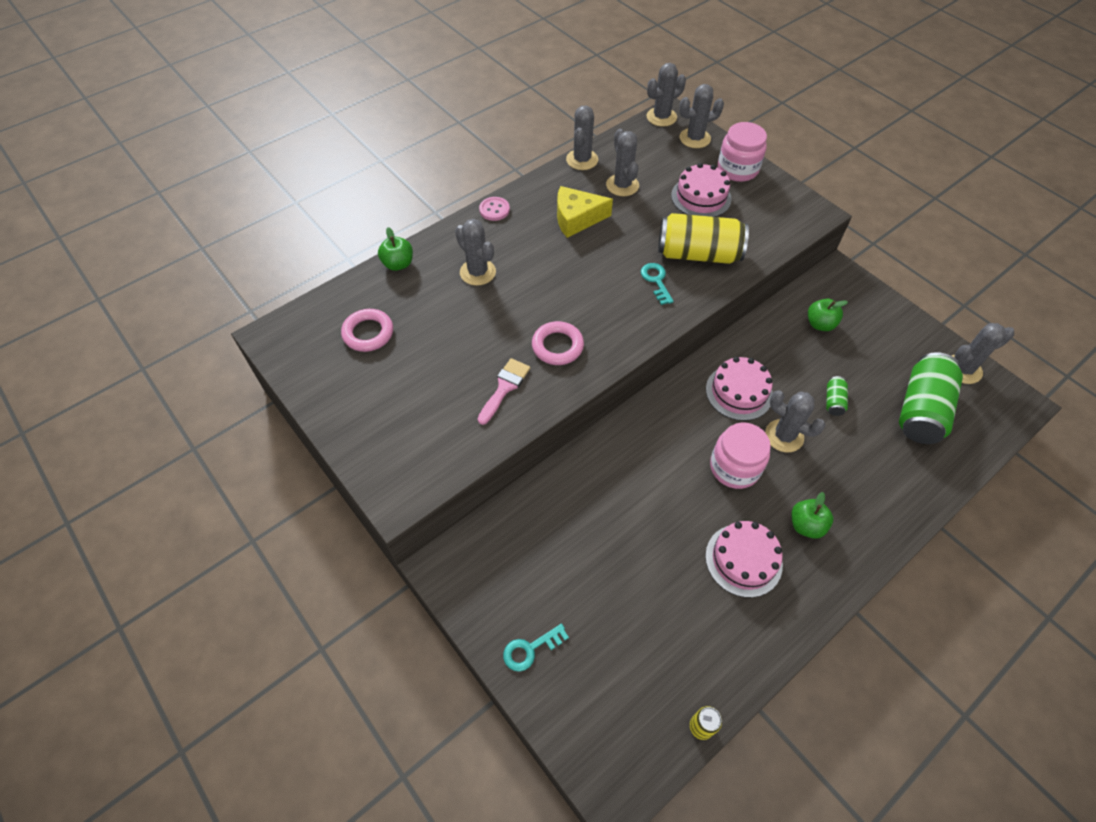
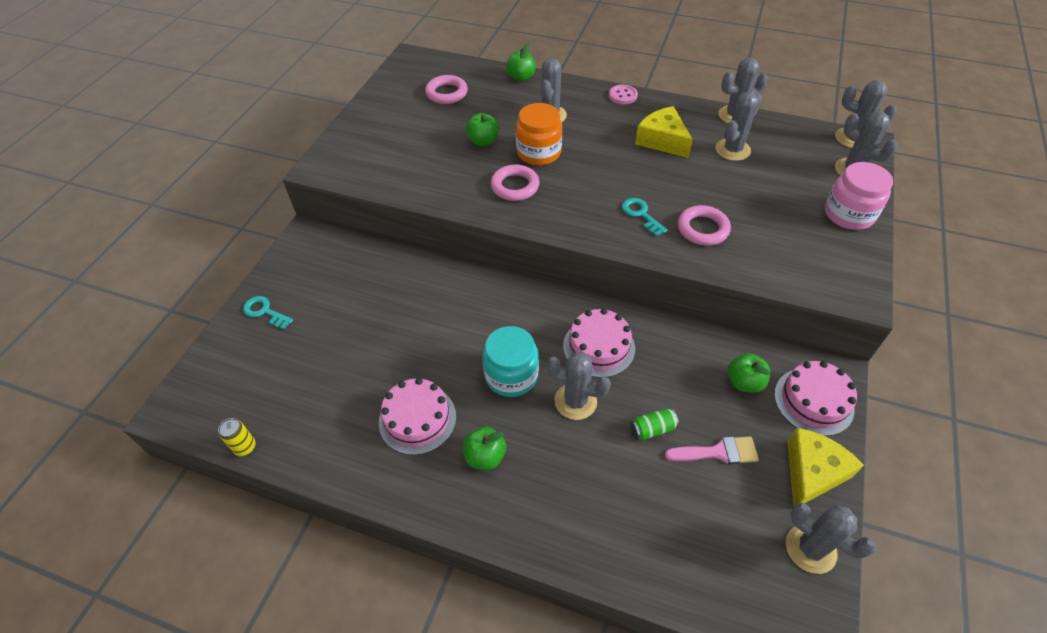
camera: 60 degrees right, 5 degrees down
pink brush [478,358,530,425] -> pink brush moved to [665,437,759,464]
turquoise key [641,263,674,305] -> turquoise key turned 75 degrees counterclockwise [622,198,667,236]
yellow can [658,213,749,264] -> pink ring [678,205,731,246]
pink cake [671,163,732,217] -> pink cake moved to [774,361,857,436]
pink jar [710,422,771,489] -> turquoise jar [482,326,539,397]
grey cactus [765,390,825,452] -> grey cactus turned 75 degrees counterclockwise [546,352,611,420]
green can [899,352,963,444] -> none
none -> green apple [466,113,499,146]
none -> orange jar [516,103,562,165]
none -> yellow cheese [788,428,864,508]

